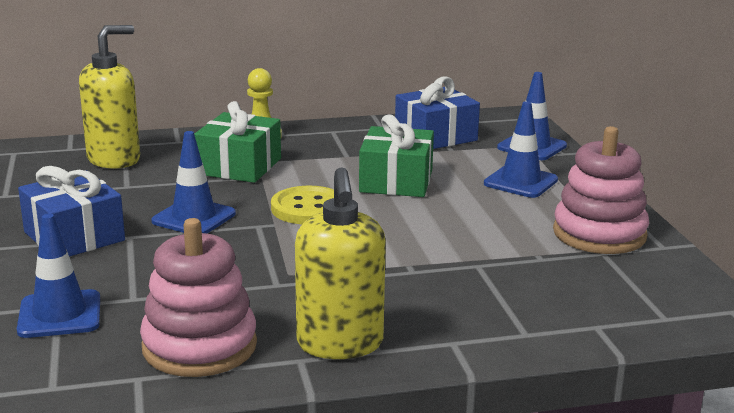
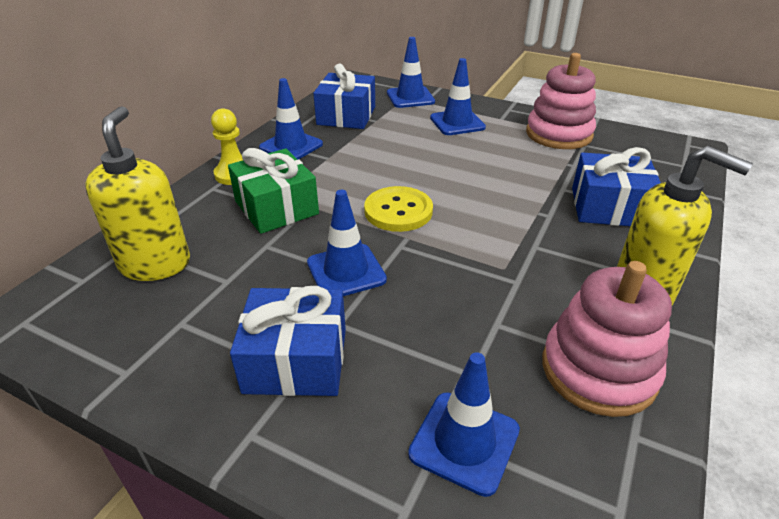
camera: 50 degrees left, 15 degrees up
green gift [359,115,434,197] -> none
none -> blue traffic cone [259,78,323,160]
none -> blue gift [572,147,661,226]

